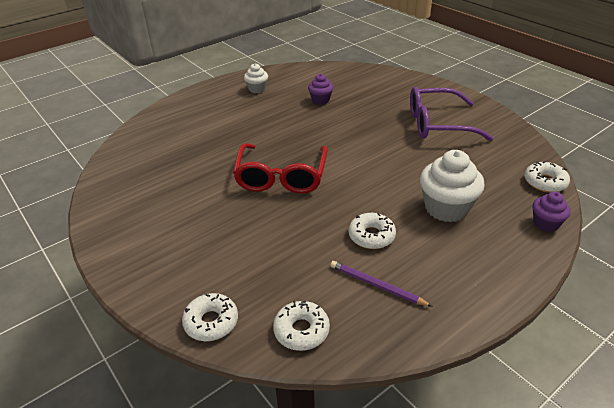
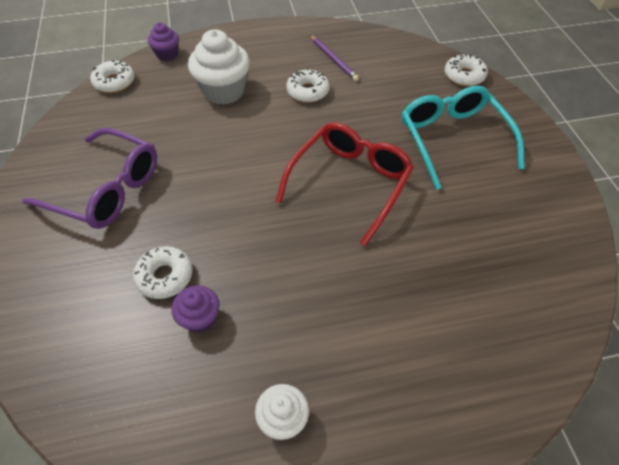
camera: 155 degrees left, 15 degrees up
white donut [273,301,330,351] -> white donut moved to [133,246,193,299]
none -> turquoise glasses [402,86,524,190]

